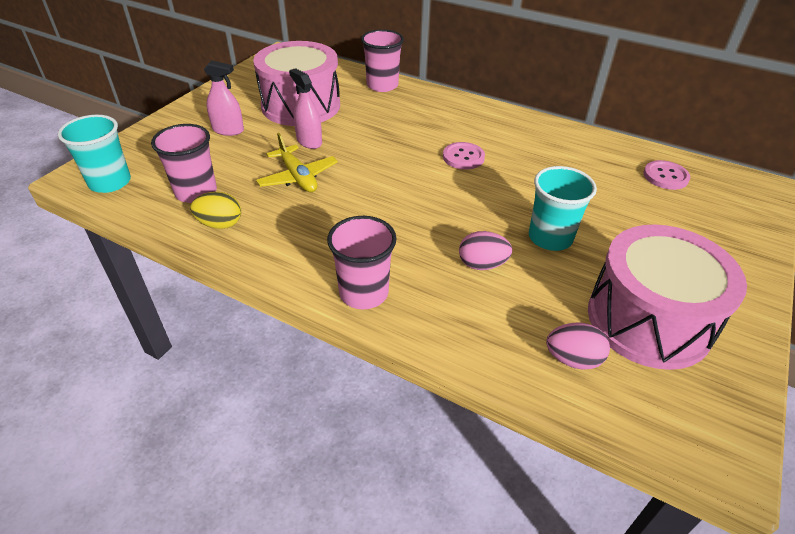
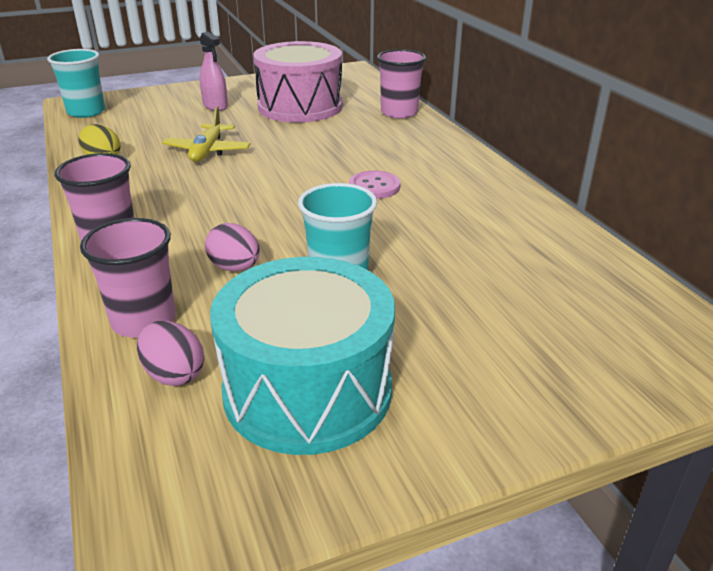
camera: 40 degrees right, 10 degrees down
pink cup [151,124,217,203] -> pink cup moved to [80,218,176,338]
pink spray bottle [289,68,322,149] -> none
pink drum [588,224,747,370] -> turquoise drum [210,257,395,455]
pink button [643,160,690,190] -> none

